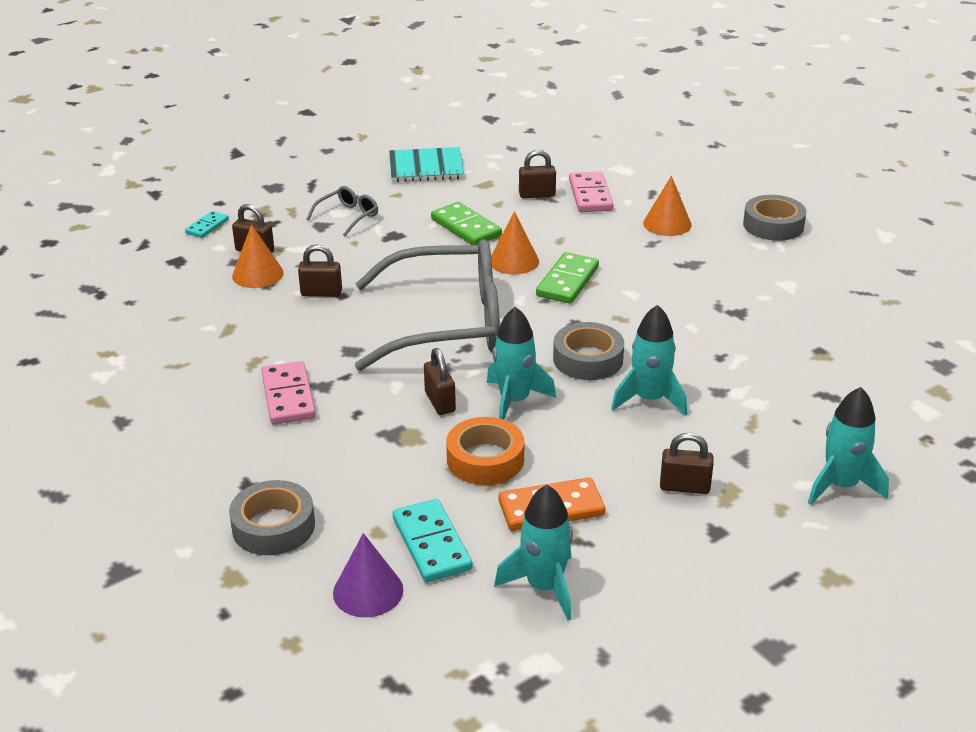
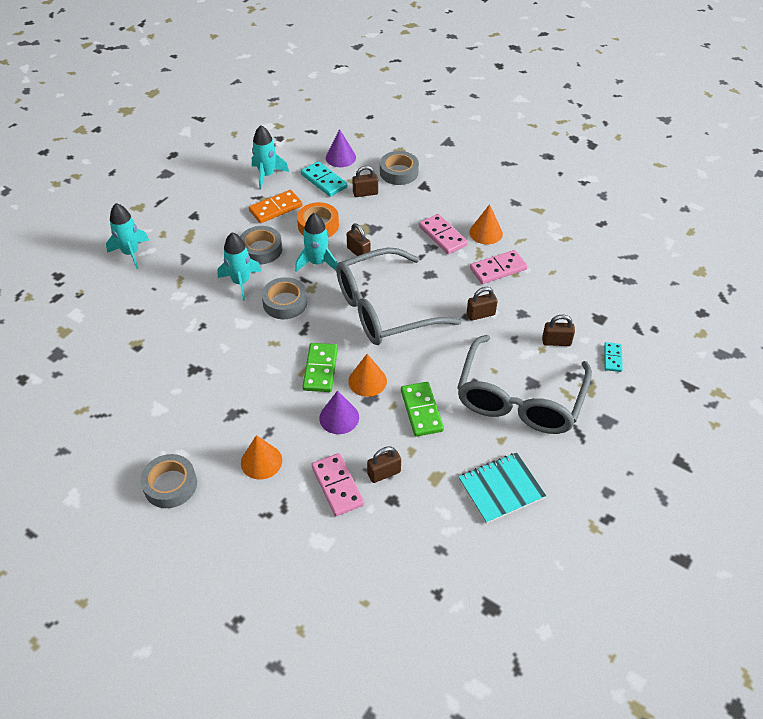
camera: 160 degrees right, 15 degrees up
orange cone [232,224,284,288] -> orange cone moved to [469,204,503,244]
grey glasses [306,186,378,236] -> grey glasses [457,335,592,434], size x2.48
green domino [431,202,502,245] -> green domino turned 45 degrees clockwise [401,382,444,437]
brown padlock [660,433,713,494] -> brown padlock moved to [352,166,378,197]
none -> grey tape [240,226,282,264]
none -> purple cone [319,390,359,434]
none -> pink domino [470,250,527,284]

